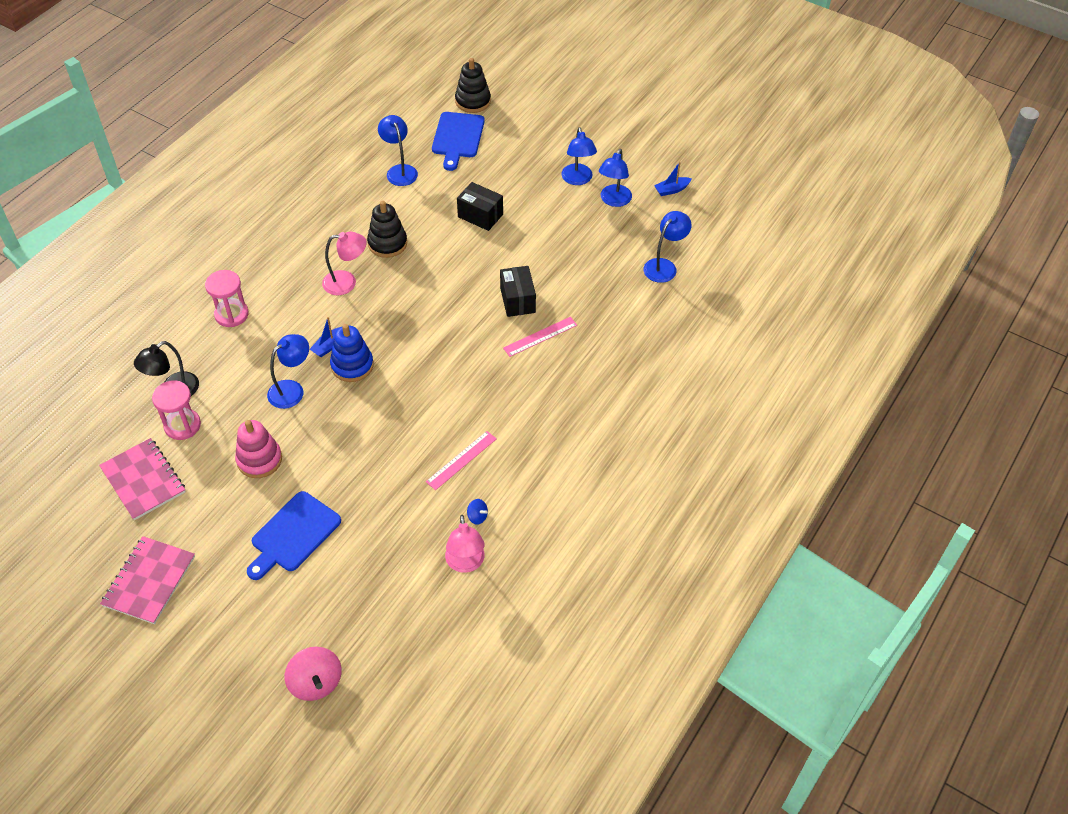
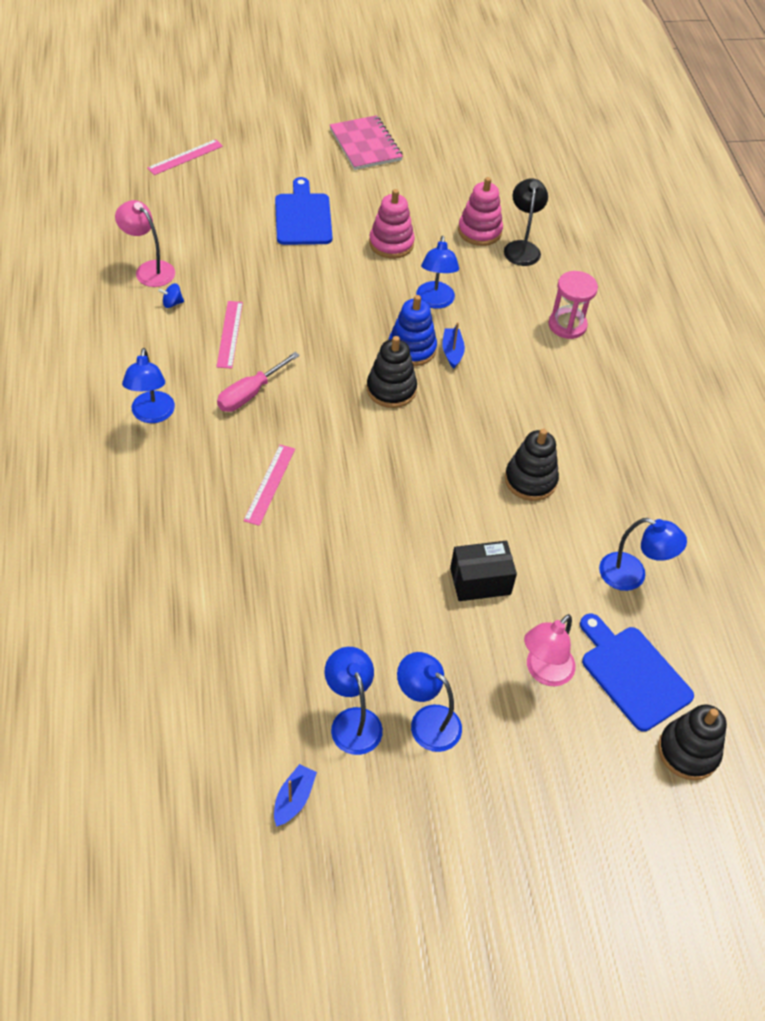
camera: 135 degrees right, 0 degrees up
pink notebook [99,438,186,520] -> none
pink hourglass [152,380,201,440] -> pink stacking toy [458,177,503,246]
pink spinning top [285,647,342,701] -> pink ruler [147,139,223,175]
pink lamp [322,232,367,295] -> pink lamp moved to [524,614,576,686]
black box [500,266,536,317] -> none
blue lamp [643,211,692,283] -> blue lamp moved to [122,348,175,423]
none -> pink screwdriver [217,352,300,412]
none -> black stacking toy [367,336,417,408]

